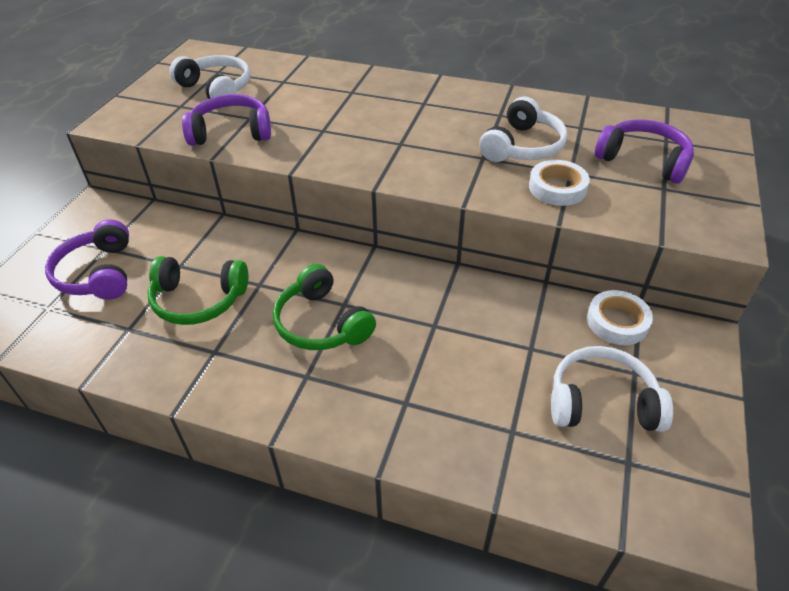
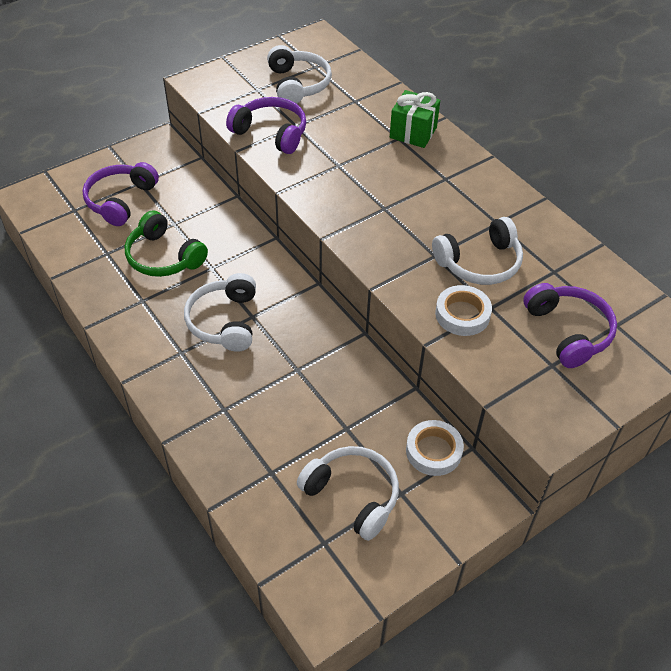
camera: 35 degrees right, 5 degrees up
green headphones [273,264,376,350] -> white headphones [184,273,256,352]
none -> green gift [390,90,440,148]

